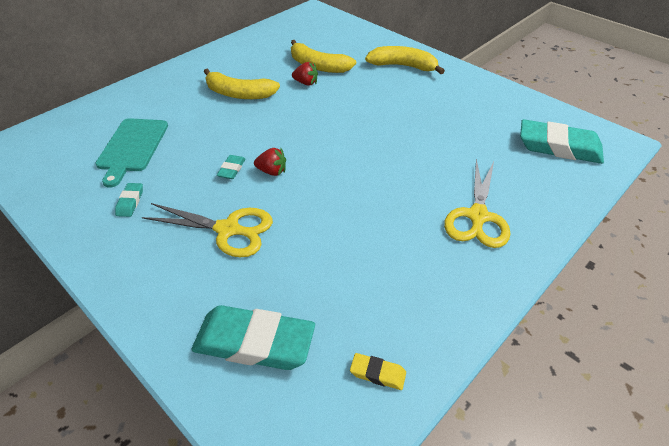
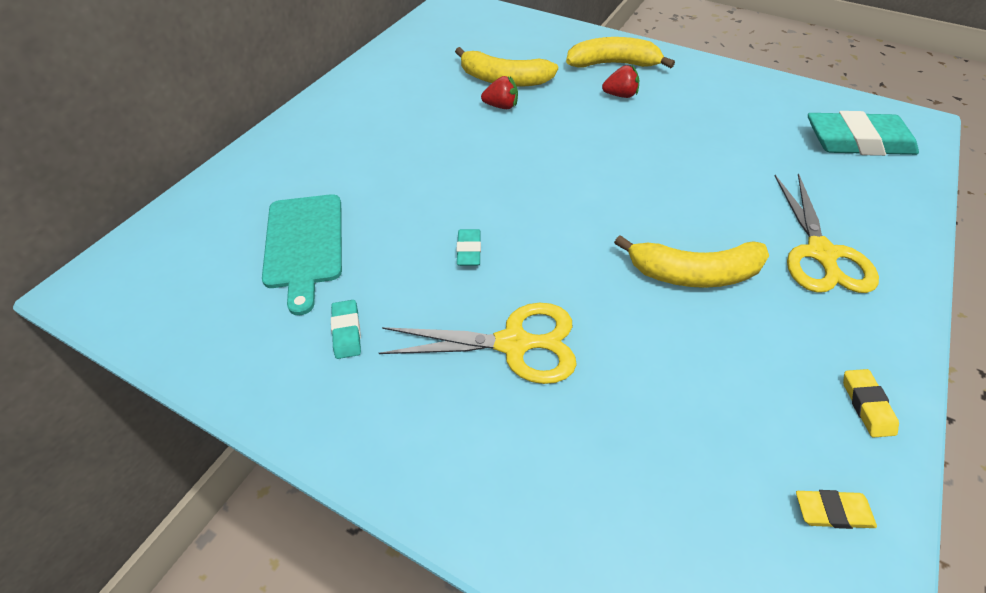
camera: 15 degrees left, 5 degrees up
turquoise eraser [191,305,315,370] -> none
yellow banana [204,69,280,99] -> yellow banana moved to [614,235,769,288]
red strawberry [254,148,286,176] -> red strawberry moved to [602,65,639,98]
none -> yellow eraser [843,369,899,438]

